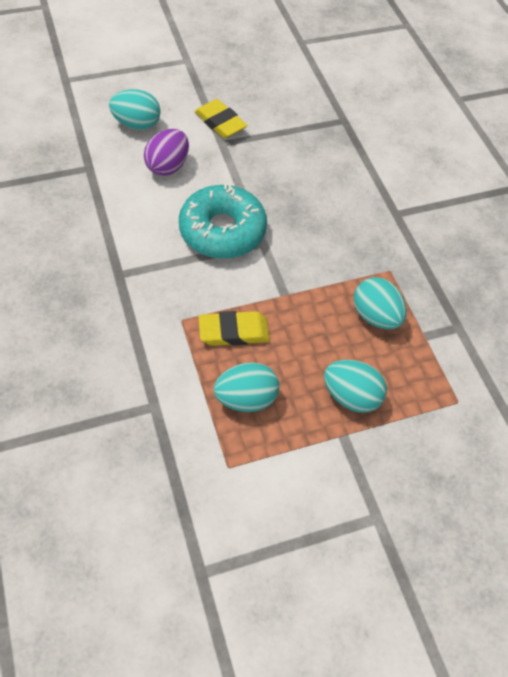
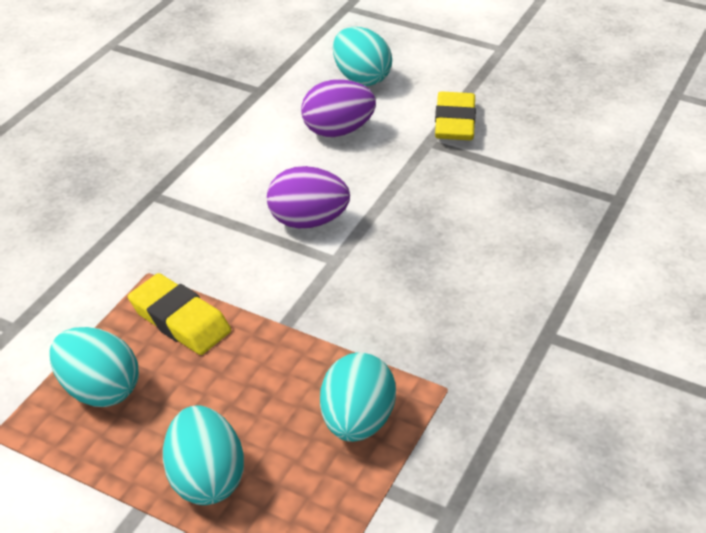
camera: 50 degrees right, 15 degrees down
turquoise donut [179,183,267,259] -> purple egg [267,166,350,228]

